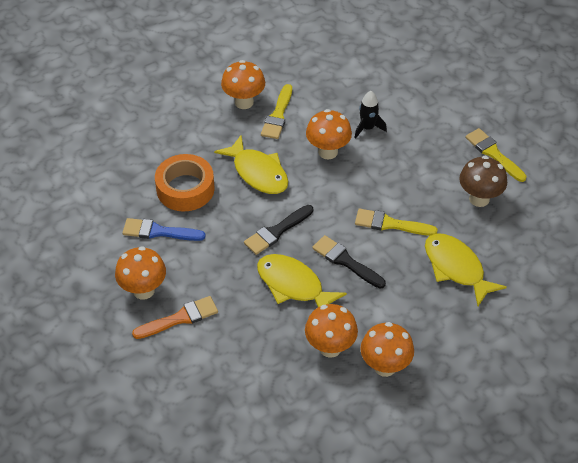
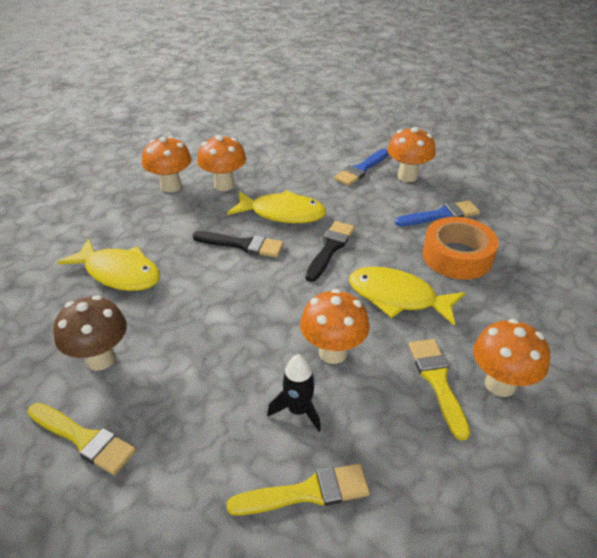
camera: 155 degrees right, 10 degrees down
orange brush [132,296,218,339] -> blue brush [334,149,388,186]
yellow brush [355,209,438,236] -> yellow brush moved to [226,463,370,516]

